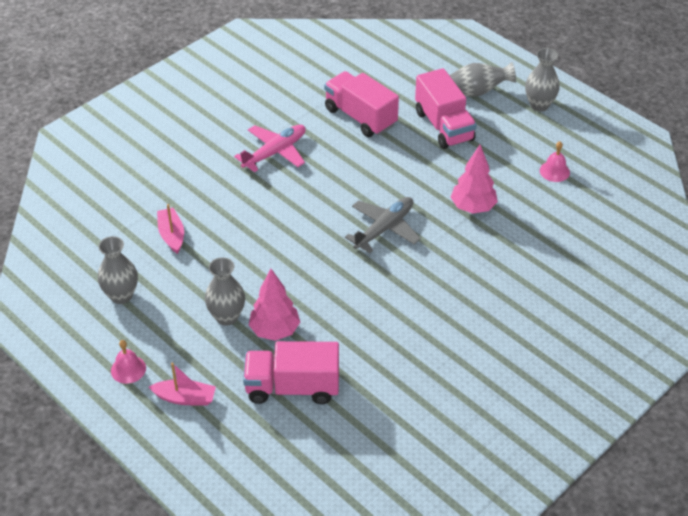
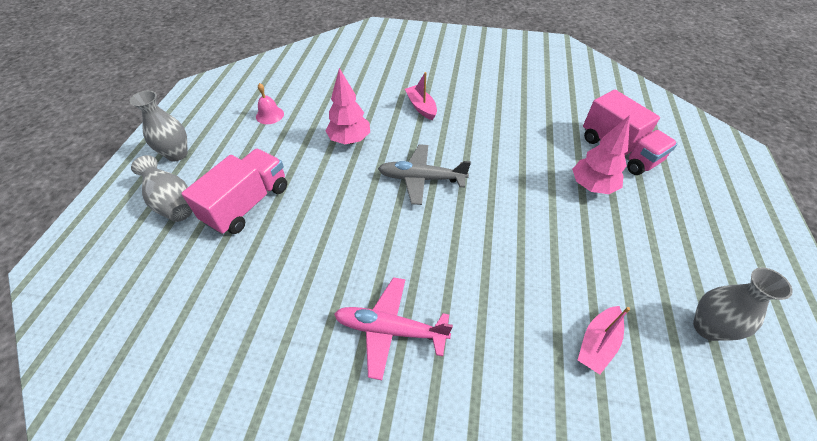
camera: 125 degrees left, 5 degrees up
pink bell [111,340,146,384] -> none
pink boat [149,363,216,405] -> pink boat moved to [405,72,437,120]
grey vase [205,257,245,326] -> none
pink truck [324,71,399,137] -> none

